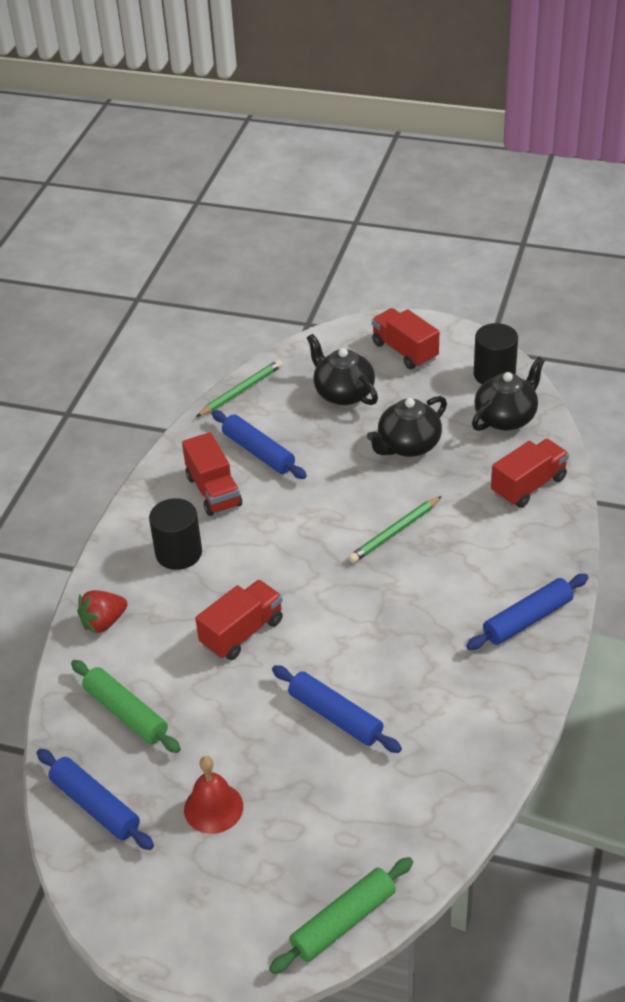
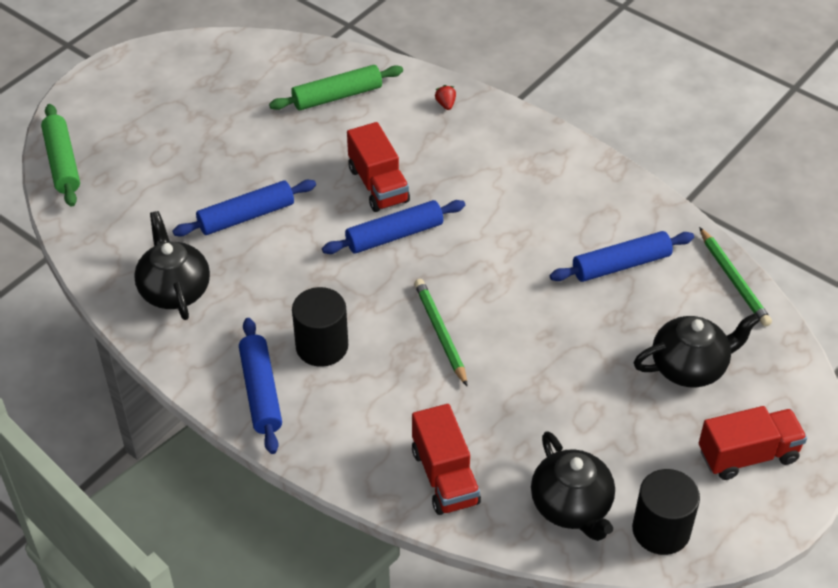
camera: 110 degrees right, 5 degrees up
blue rolling pin [37,749,154,850] -> blue rolling pin moved to [322,200,465,254]
red strawberry [77,590,127,634] -> red strawberry [435,85,456,110], size x0.54
black cylinder [149,498,202,570] -> black cylinder moved to [292,287,348,367]
red truck [182,432,242,516] -> none
red bell [184,756,243,834] -> none
black teapot [367,396,447,457] -> black teapot moved to [134,211,210,320]

